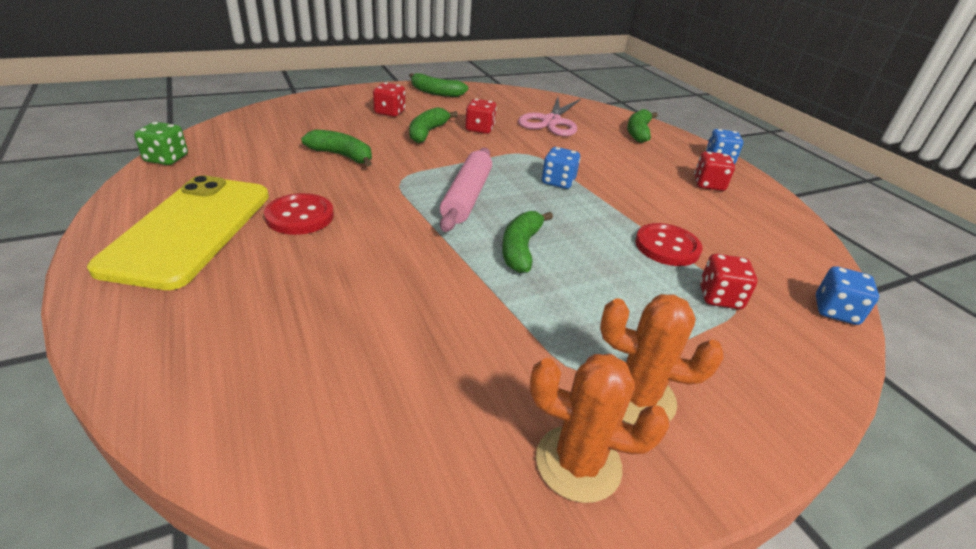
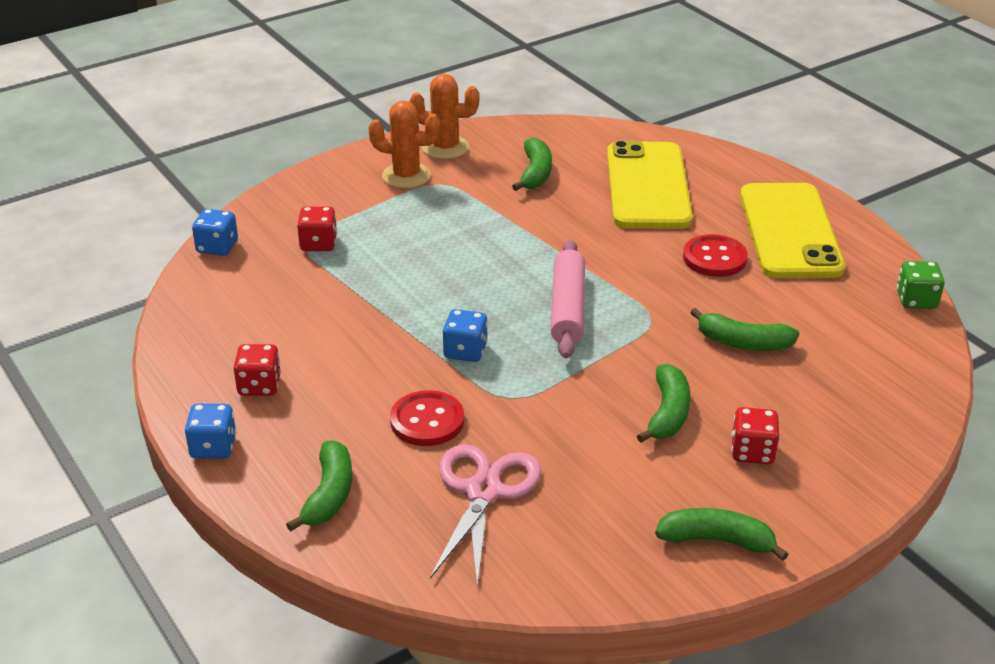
camera: 175 degrees right, 0 degrees up
red dice [465,99,497,134] -> none
green banana [502,211,553,273] -> green banana moved to [512,137,552,191]
red button [635,223,702,266] -> red button moved to [390,390,464,446]
none -> yellow phone [607,140,693,229]

